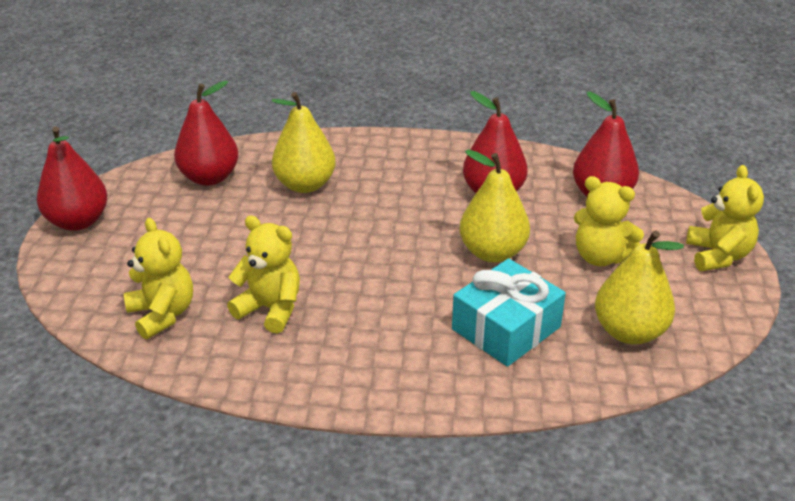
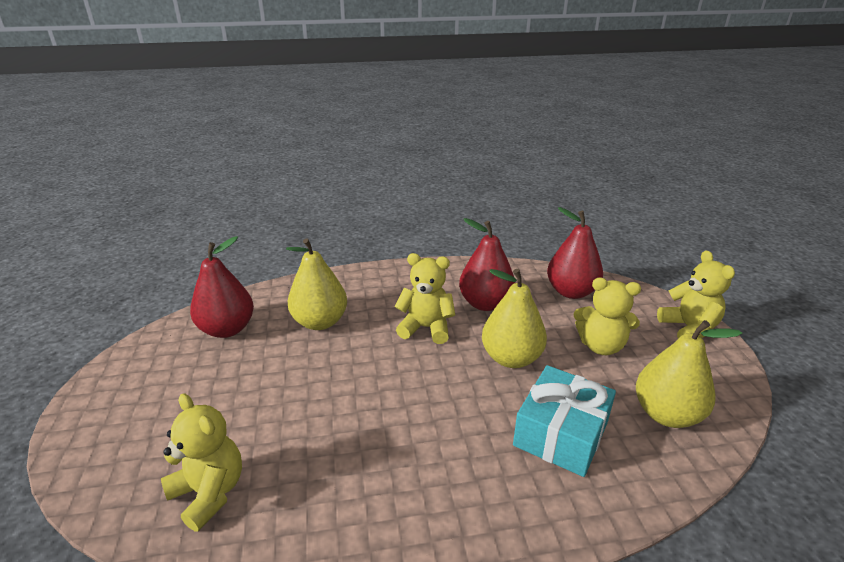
camera: 15 degrees left, 5 degrees down
red pear [37,126,108,231] -> none
yellow teddy bear [227,216,300,333] -> yellow teddy bear moved to [394,253,455,344]

